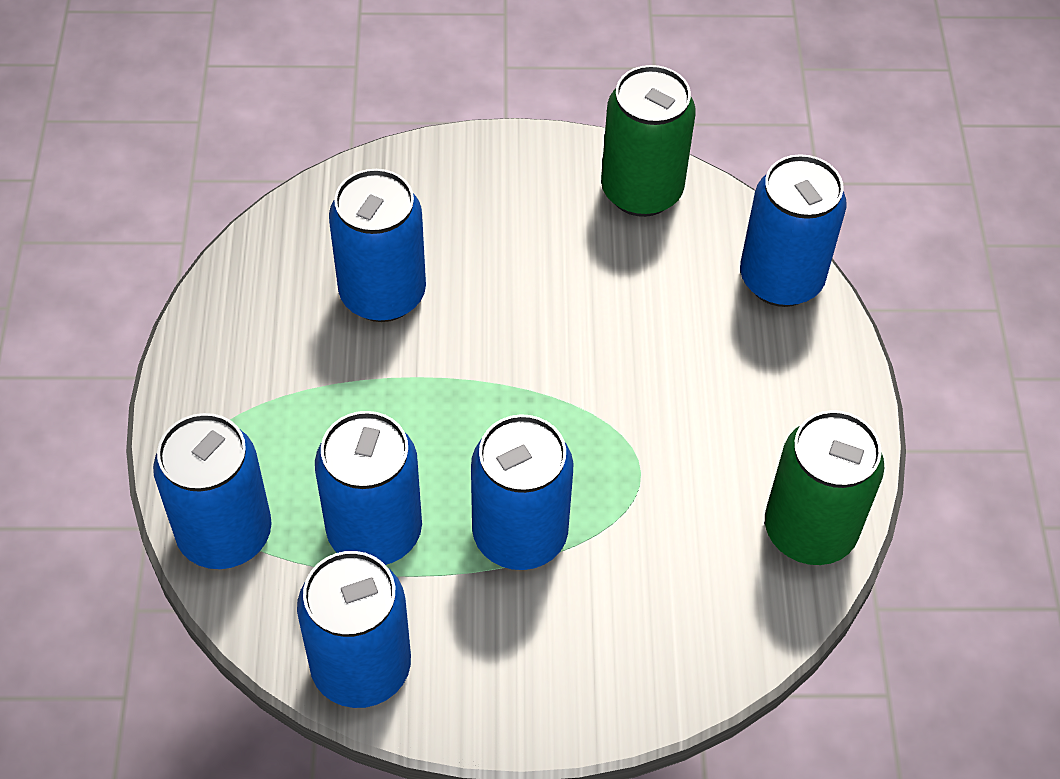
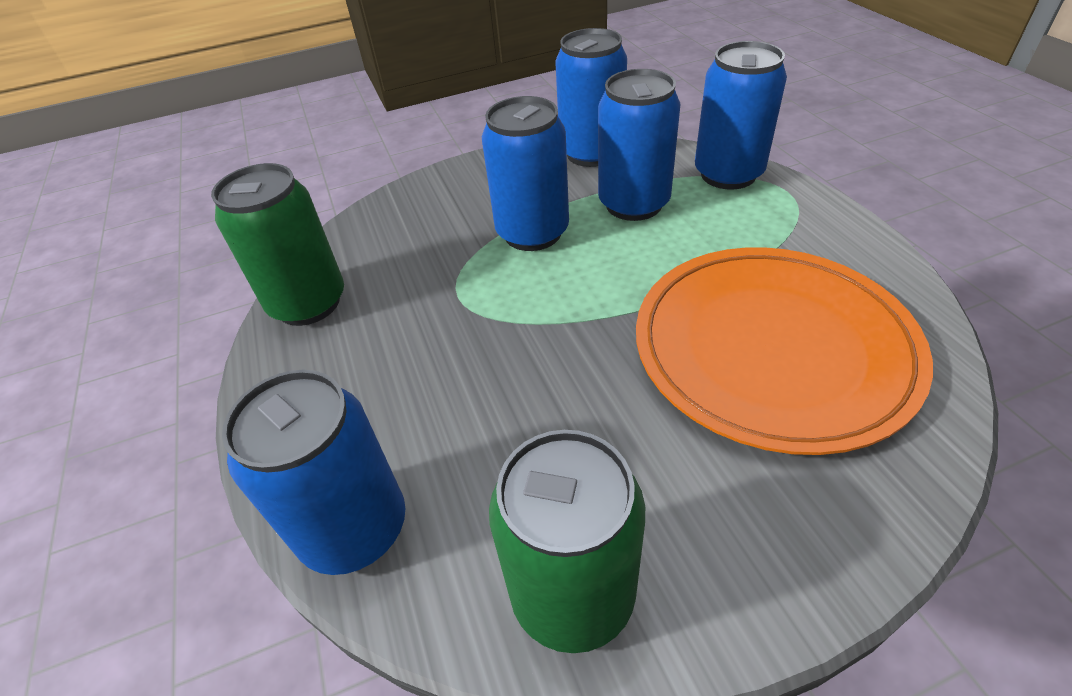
camera: 165 degrees right, 10 degrees down
blue can [329,169,426,322] -> orange plate [636,247,933,455]

